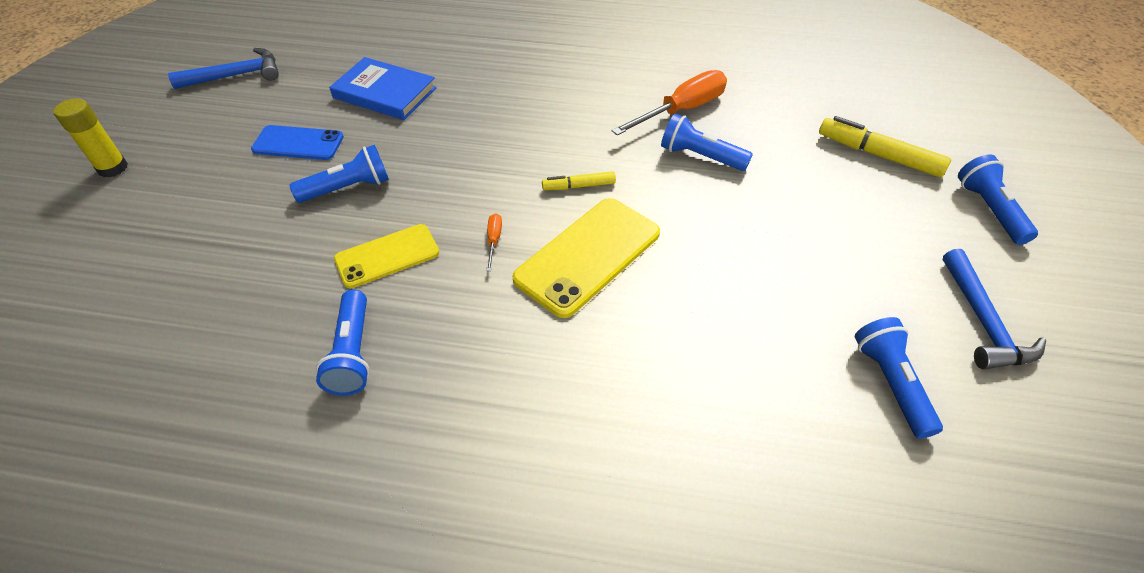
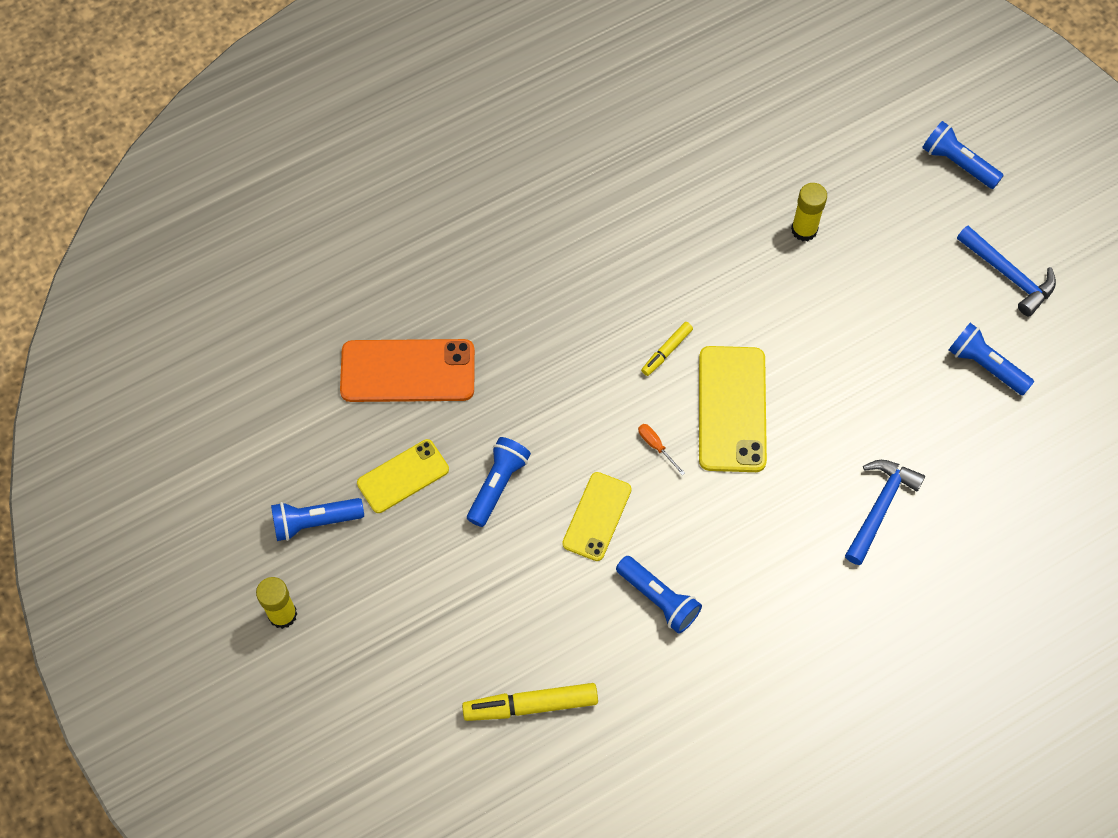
camera: 40 degrees left, 15 degrees up
blue hammer [168,48,279,89] -> blue hammer moved to [845,460,925,565]
blue phone [251,125,344,160] -> yellow phone [357,439,449,513]
blue book [329,57,437,120] -> orange phone [340,339,475,402]
orange screwdriver [612,70,727,135] -> none
blue flashlight [661,113,753,171] -> blue flashlight moved to [271,498,364,541]
yellow marker [819,116,951,177] -> yellow marker moved to [462,683,598,721]
none -> yellow glue stick [791,183,827,241]

